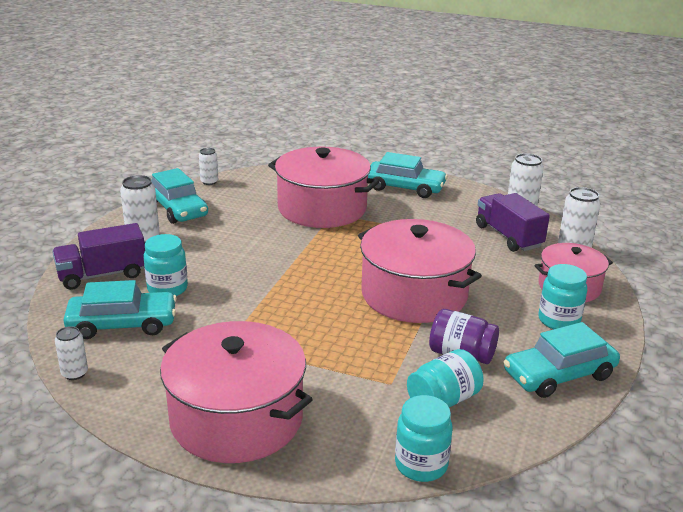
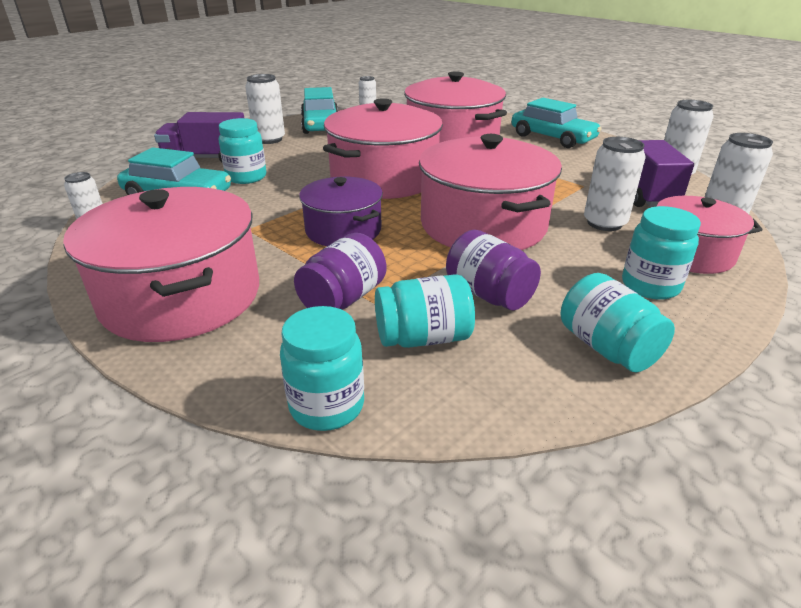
camera: 25 degrees right, 5 degrees up
turquoise car [504,322,620,398] -> turquoise jar [561,273,675,372]
none -> purple jar [294,233,387,310]
none -> purple pot [299,177,383,246]
none -> pink pot [323,98,443,199]
none -> white can [584,137,645,231]

